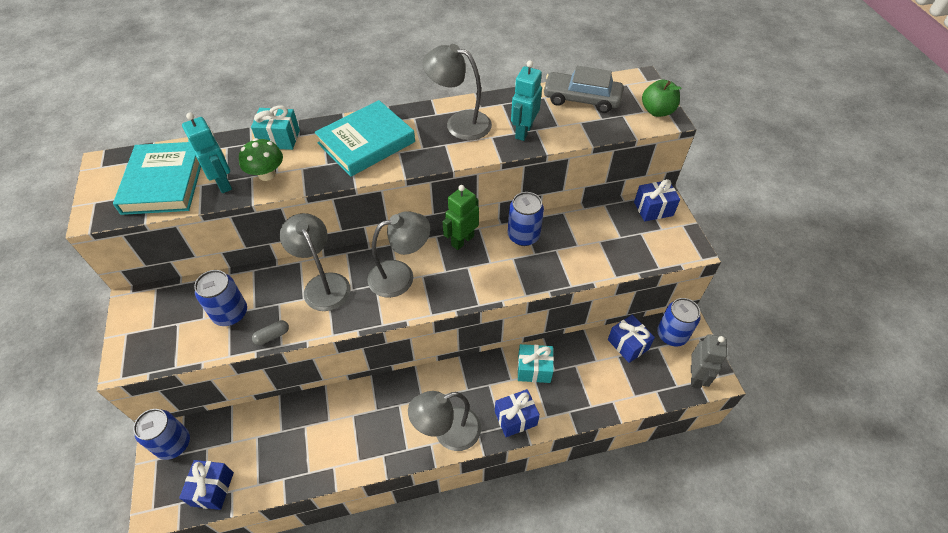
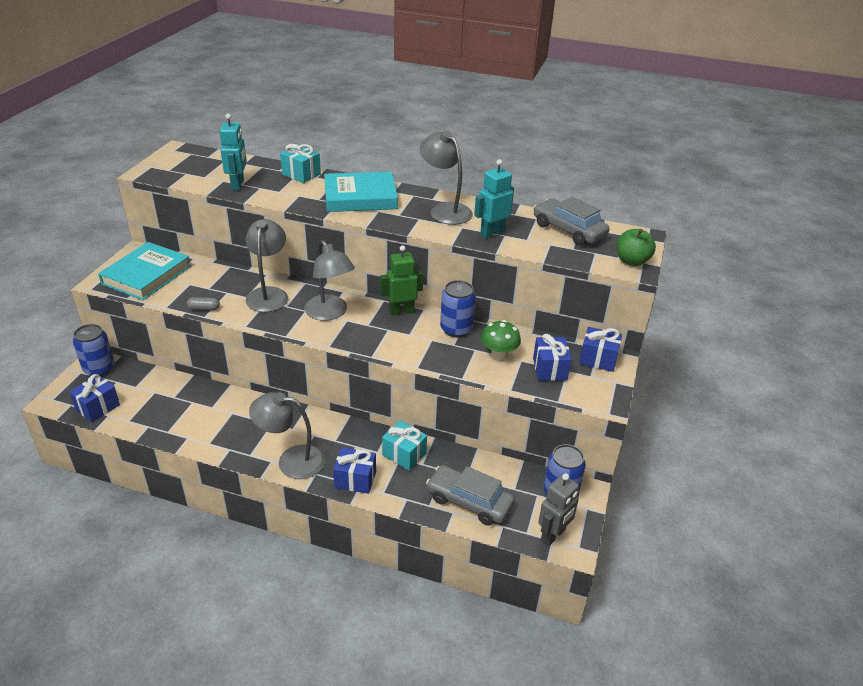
camera: 30 degrees right, 15 degrees down
turquoise book [113,142,201,215] -> turquoise book moved to [98,242,191,300]
blue can [194,270,247,326] -> none
green mushroom [239,138,283,181] -> green mushroom moved to [481,320,521,360]
grey lamp [367,211,430,298] -> grey lamp turned 45 degrees clockwise [304,240,355,321]
blue gift [608,314,655,363] -> blue gift moved to [533,334,572,381]
none -> grey car [426,465,514,525]

